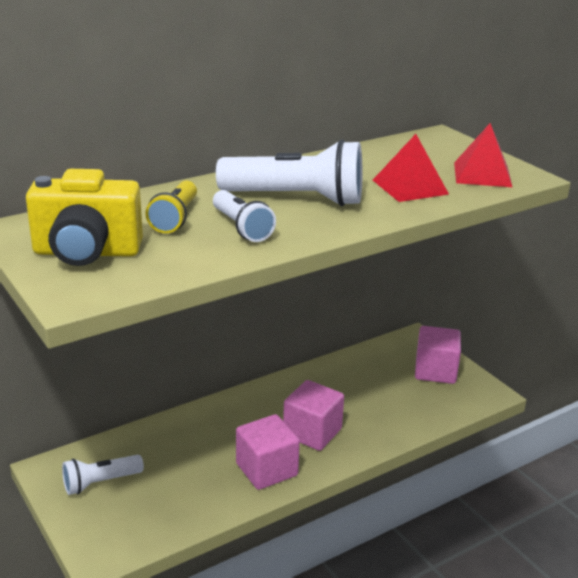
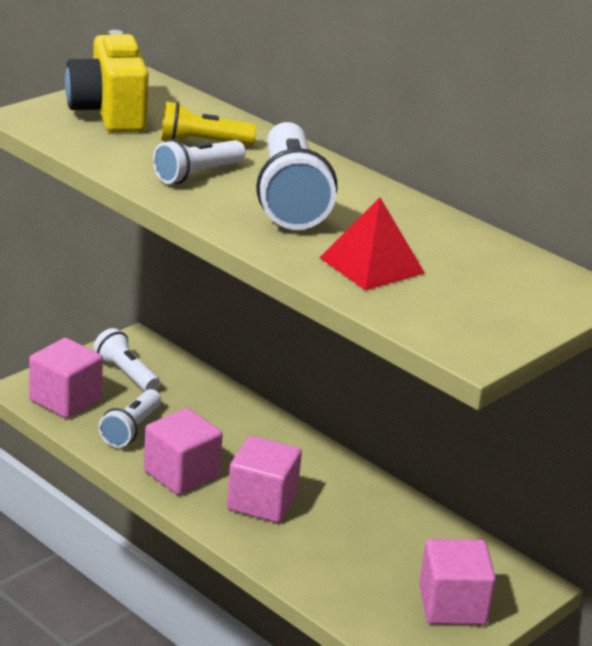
camera: 75 degrees right, 0 degrees up
red pyramid [454,123,512,187] -> none
none -> pink cube [29,338,103,418]
none -> white flashlight [98,389,161,447]

